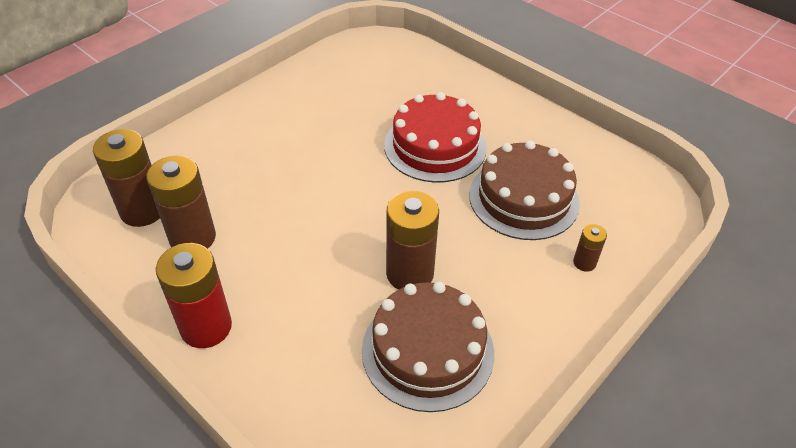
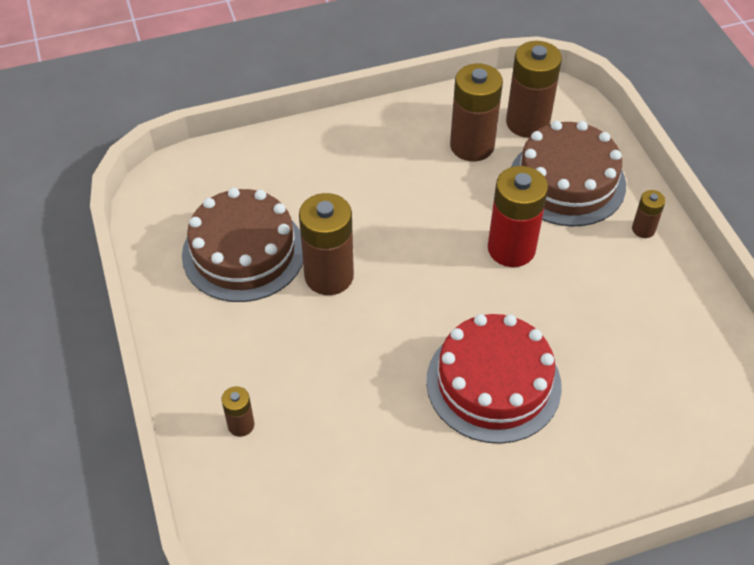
camera: 120 degrees right, 5 degrees up
red battery [156,243,232,348] -> red battery moved to [488,166,548,267]
brown cake [469,141,580,240] -> brown cake moved to [511,121,626,226]
none -> brown battery [632,190,666,238]

